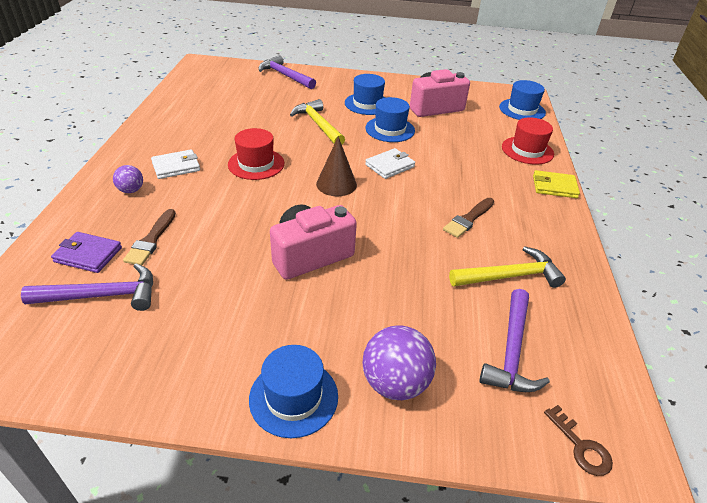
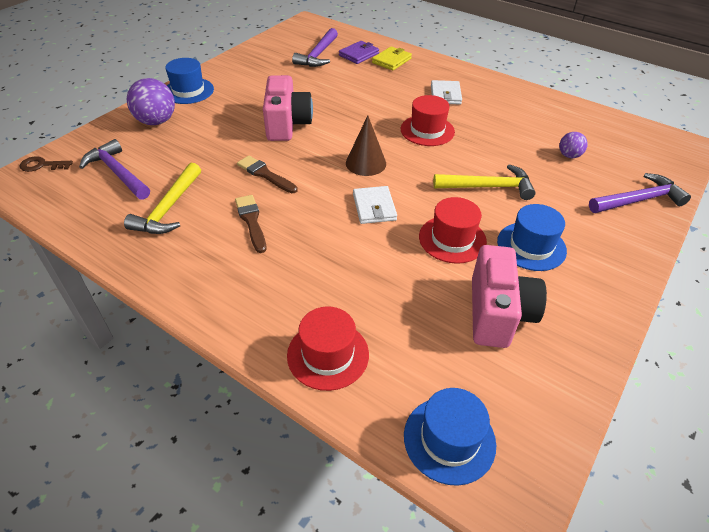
camera: 120 degrees right, 5 degrees up
purple ball [113,165,143,193] -> purple ball moved to [559,132,588,158]
brown brush [123,209,176,266] -> brown brush moved to [237,155,298,193]
blue hat [365,97,415,142] -> red hat [419,197,487,264]
yellow wallet [533,170,580,198] -> yellow wallet moved to [372,46,412,71]

